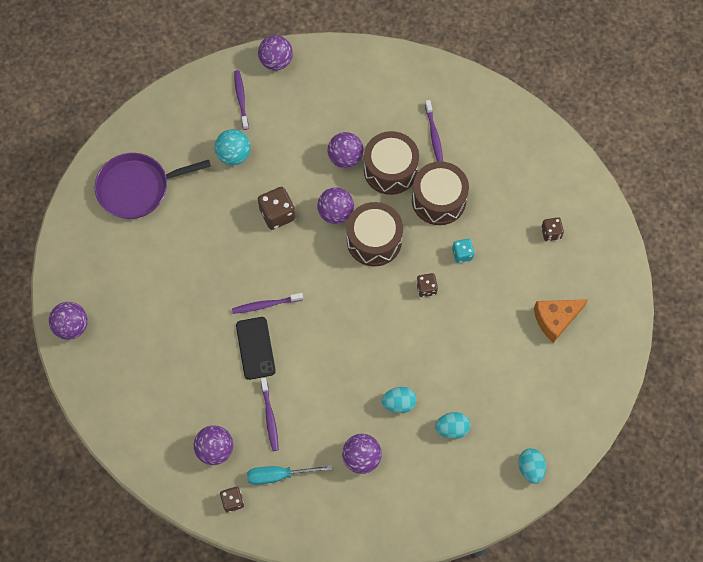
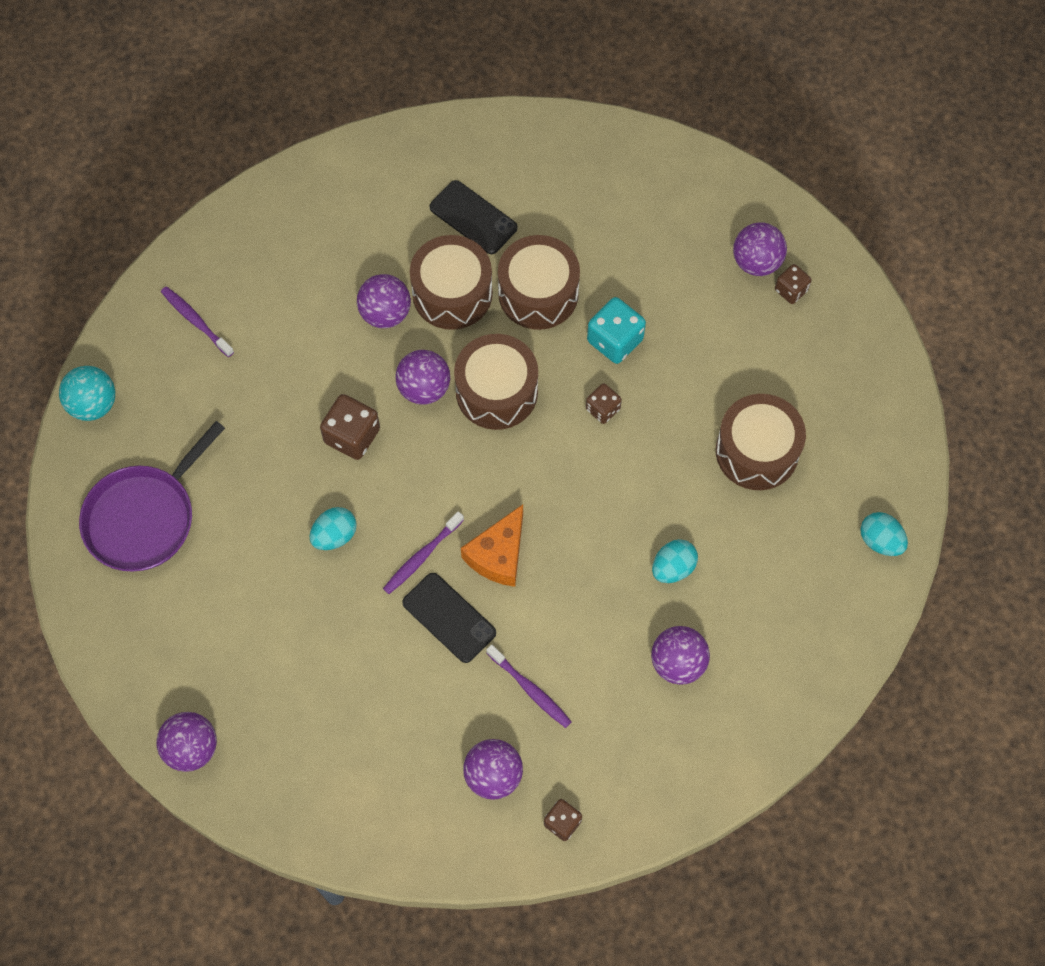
camera: 35 degrees left, 0 degrees up
turquoise ball [215,129,251,165] -> turquoise ball moved to [59,366,115,421]
turquoise screwdriver [247,465,332,485] -> none
purple ball [258,35,293,71] -> purple ball moved to [733,222,787,276]
purple toothbrush [425,100,443,162] -> black phone [430,180,518,254]
turquoise egg [435,412,471,439] -> turquoise egg moved to [309,507,357,550]
turquoise dice [452,238,474,263] -> turquoise dice [587,297,646,364], size x1.65
orange cheese [534,299,588,343] -> orange cheese moved to [461,504,523,587]
brown dice [541,217,564,241] -> brown dice moved to [775,264,812,304]
none -> brown drum [716,394,806,490]

